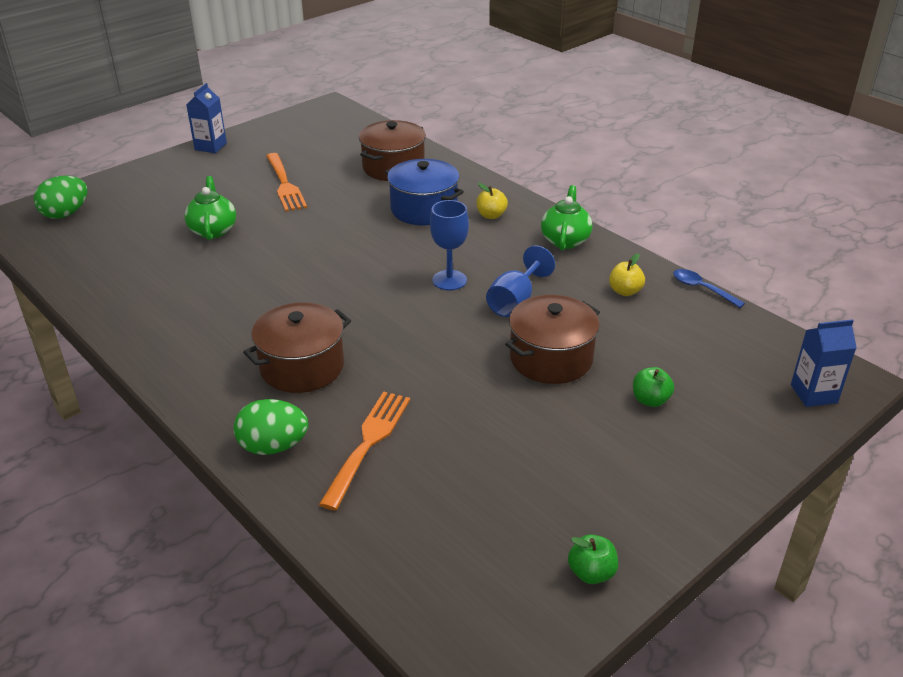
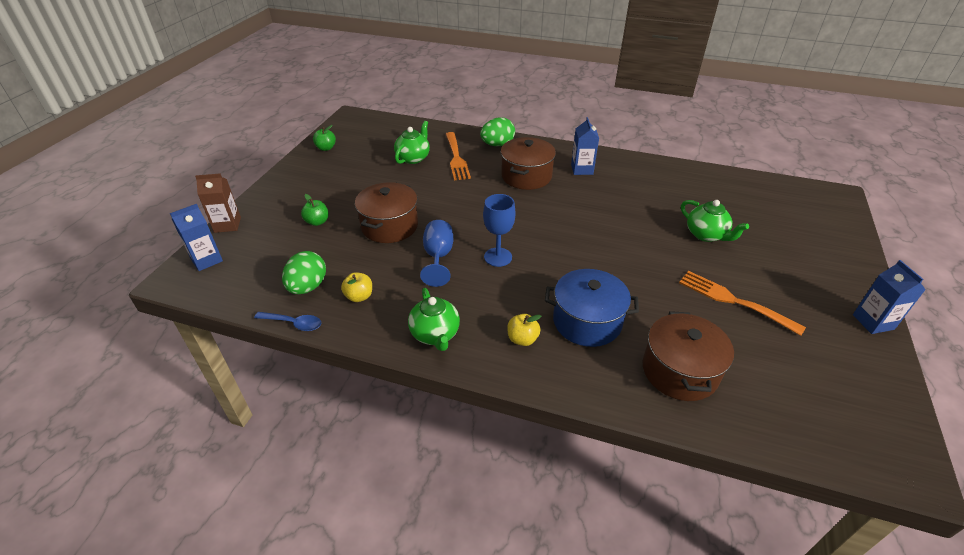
camera: 150 degrees right, 5 degrees up
green egg [34,176,87,219] -> green egg moved to [282,251,326,294]
none -> brown carton [195,173,241,233]
none -> green teapot [394,121,430,164]
none -> blue carton [571,117,599,175]

